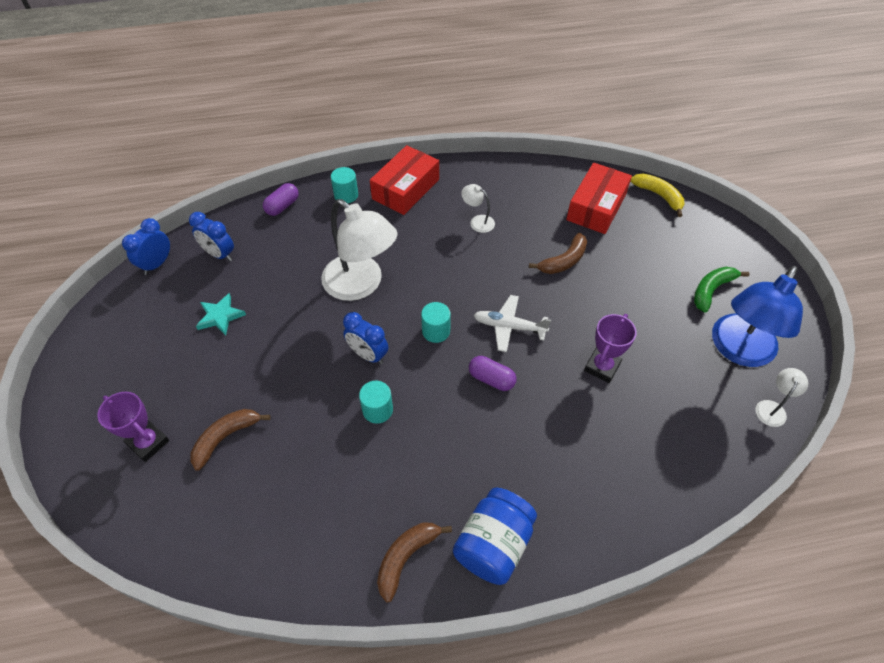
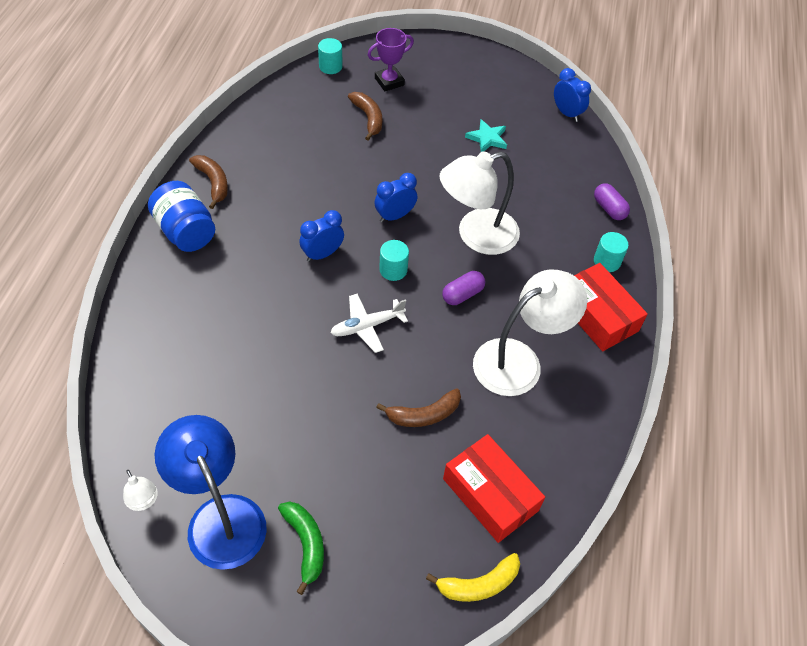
camera: 110 degrees right, 0 degrees up
blue clock [189,212,234,261] -> blue clock moved to [299,210,344,262]
turquoise cylinder [359,381,393,424] -> turquoise cylinder moved to [318,38,343,74]
white lamp [461,184,495,233] -> white lamp [473,269,587,396], size x2.30
purple capsule [469,356,516,391] -> purple capsule moved to [442,271,485,305]
white plane [474,295,551,352] -> white plane turned 150 degrees counterclockwise [331,294,408,353]
brown banana [529,233,587,274] -> brown banana turned 90 degrees counterclockwise [376,388,461,427]
purple trophy [584,314,637,383] -> none

